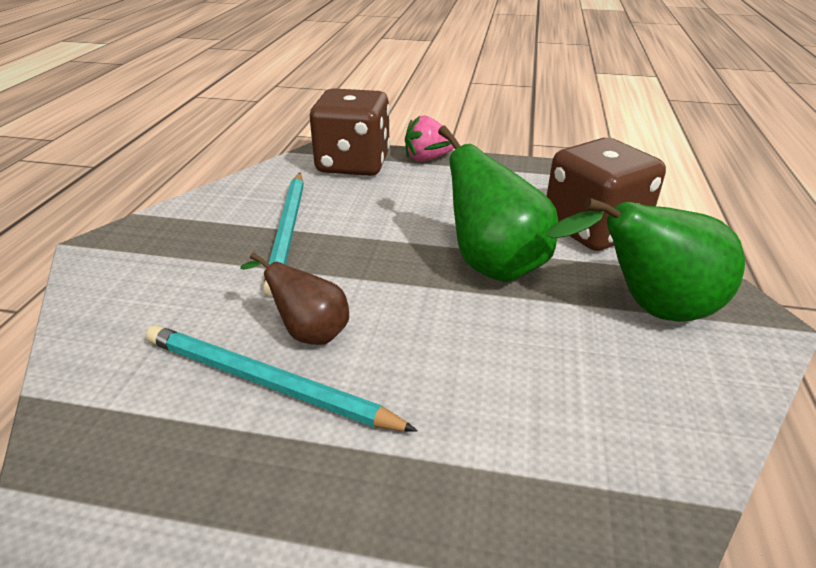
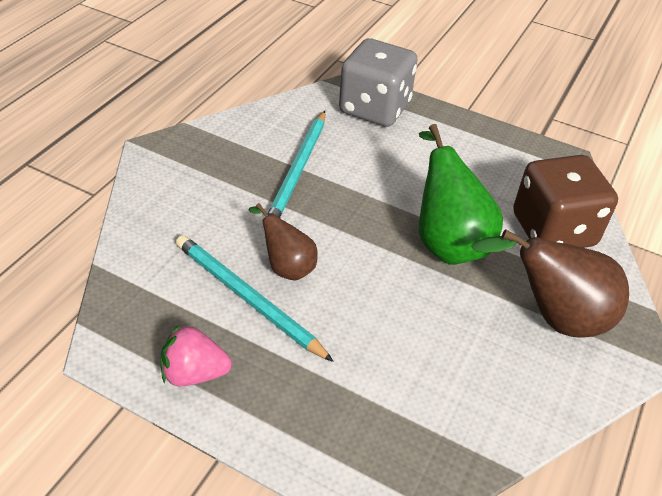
camera: 15 degrees right, 10 degrees up
brown dice [310,88,390,176] -> grey dice [339,38,418,127]
pink strawberry [405,115,454,162] -> pink strawberry moved to [161,324,232,386]
green pear [546,198,745,322] -> brown pear [471,229,629,338]

